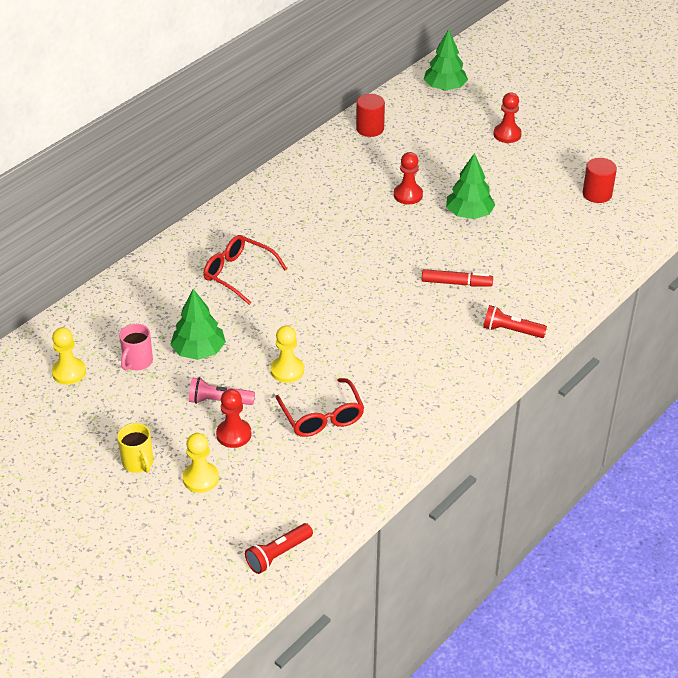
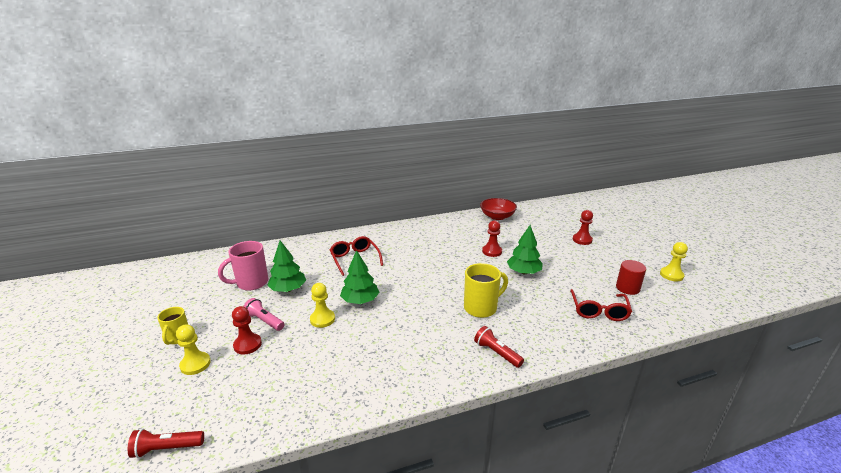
camera: 30 degrees right, 15 degrees down
yellow pawn [52,327,86,385] -> yellow pawn moved to [660,242,688,281]
pink mug [119,324,153,370] -> pink mug [218,241,268,290], size x1.57
red glasses [275,378,364,437] -> red glasses moved to [570,289,632,321]
red cylinder [356,94,385,137] -> red bowl [480,198,517,220]
red marker [422,269,493,287] -> yellow mug [464,263,508,318]
green tree [424,29,468,91] -> green tree moved to [340,250,380,304]

